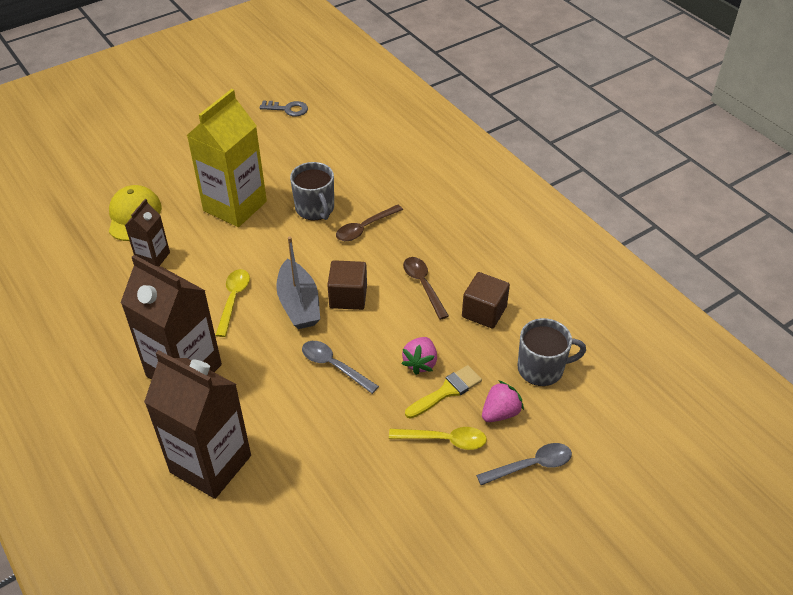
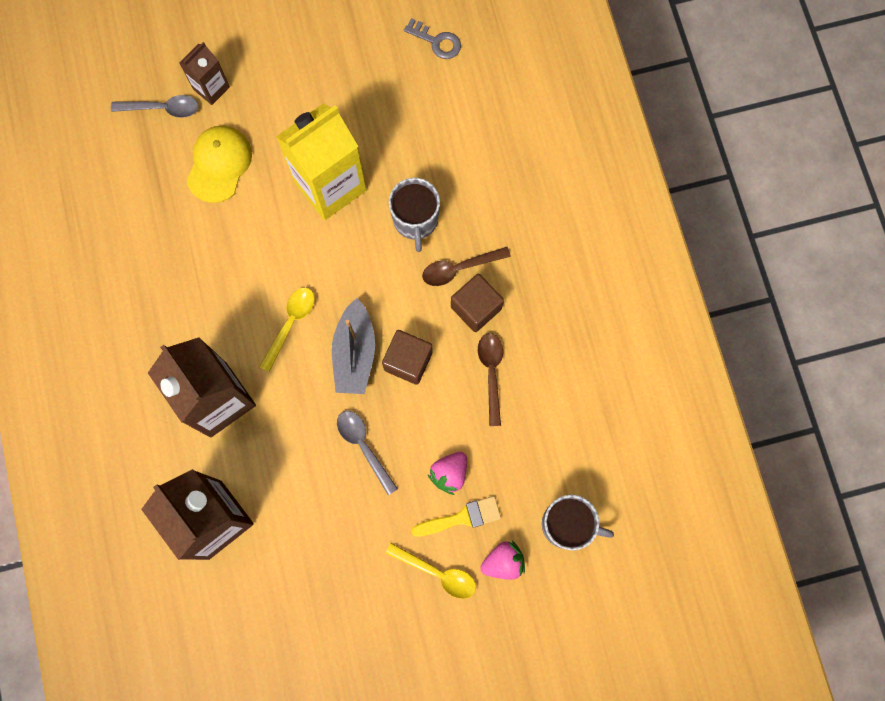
camera: 20 degrees right, 30 degrees up
brown carton [125,199,170,266] -> brown carton moved to [179,42,230,105]
brown cube [462,272,510,329] -> brown cube moved to [451,274,504,332]
grey spoon [476,443,572,485] -> grey spoon moved to [111,95,199,118]

